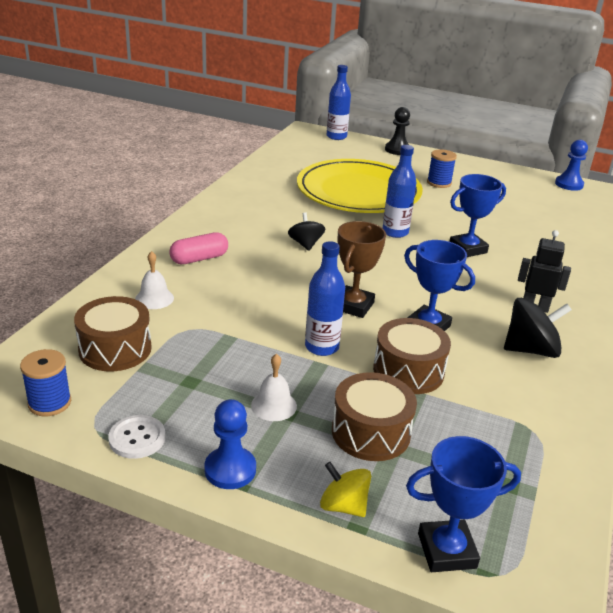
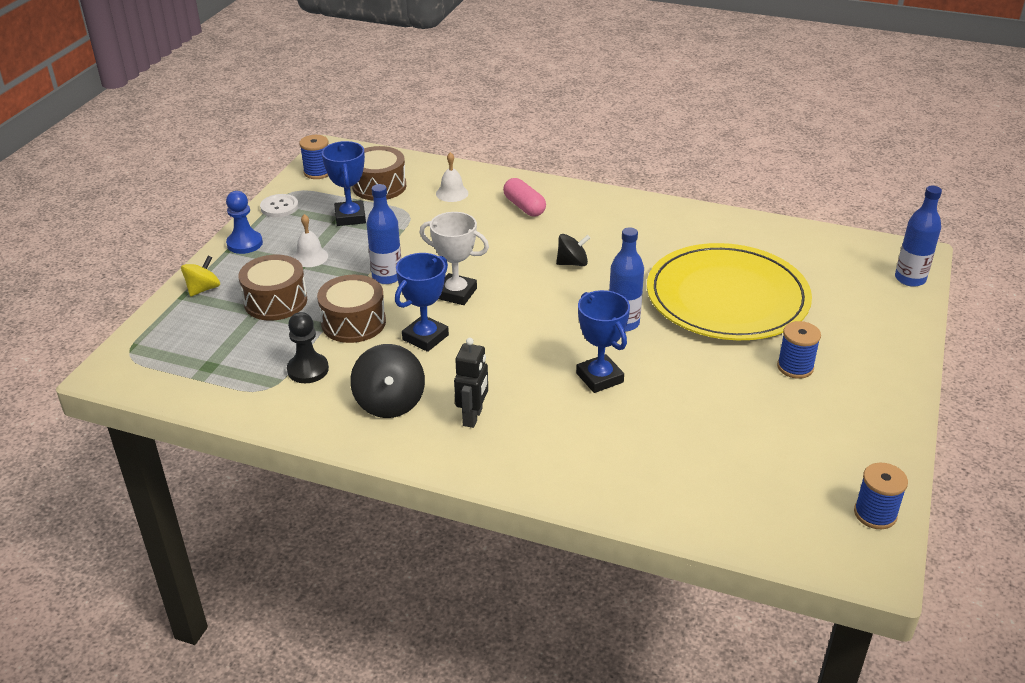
camera: 90 degrees right, 5 degrees up
brown trophy [337,221,386,318] -> white trophy [420,212,489,305]
black pawn [385,107,410,155] -> black pawn moved to [287,312,329,383]
blue trophy [406,436,521,572] -> blue trophy moved to [322,141,366,226]
blue pawn [555,140,588,191] -> blue spool [854,463,908,529]

